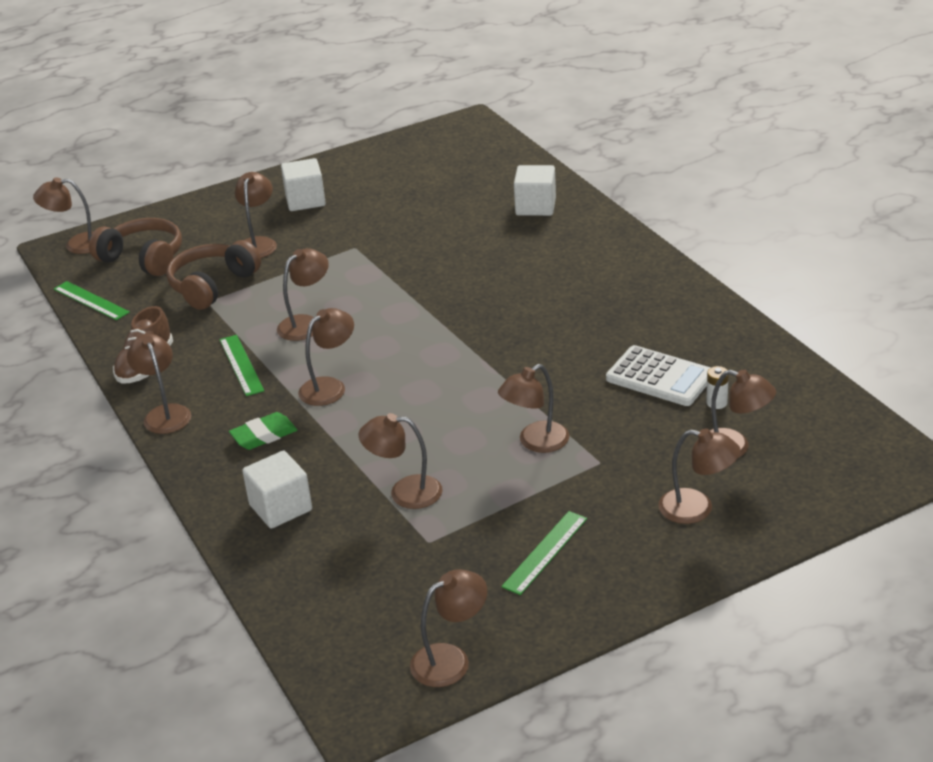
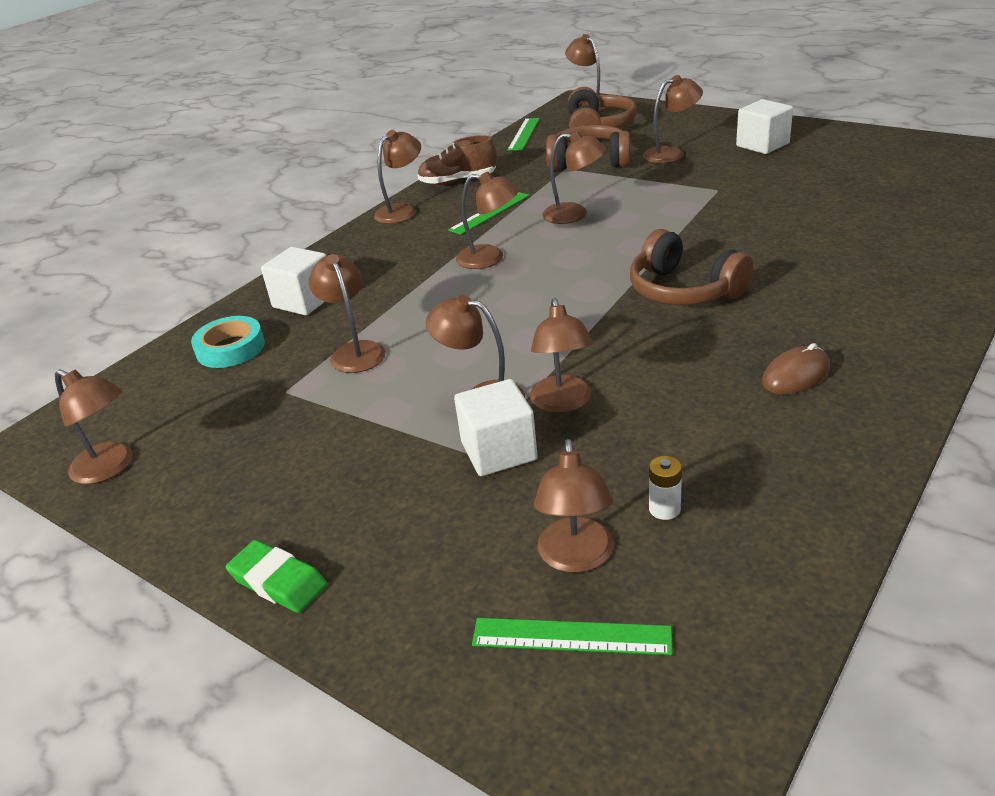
camera: 65 degrees right, 0 degrees up
green eraser [229,412,297,450] -> green eraser moved to [226,540,327,613]
green ruler [501,511,587,595] -> green ruler moved to [472,618,672,655]
white cube [514,165,556,216] -> white cube moved to [454,379,538,476]
white calculator [606,345,711,406] -> none
brown lamp [658,428,741,524] -> brown lamp moved to [530,298,593,413]
none -> turquoise tape [191,316,265,368]
none -> brown headphones [630,229,753,305]
none -> brown mouse [762,343,830,395]

